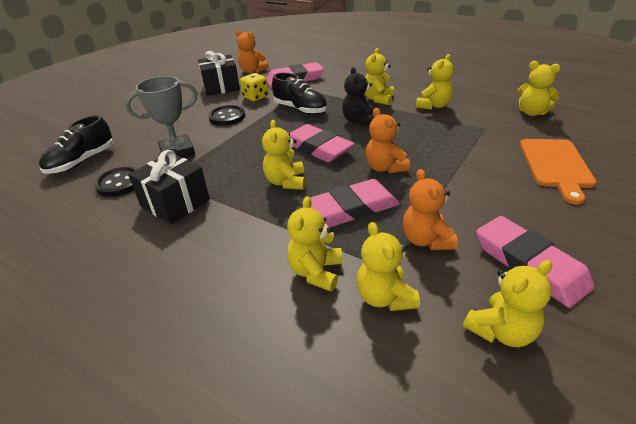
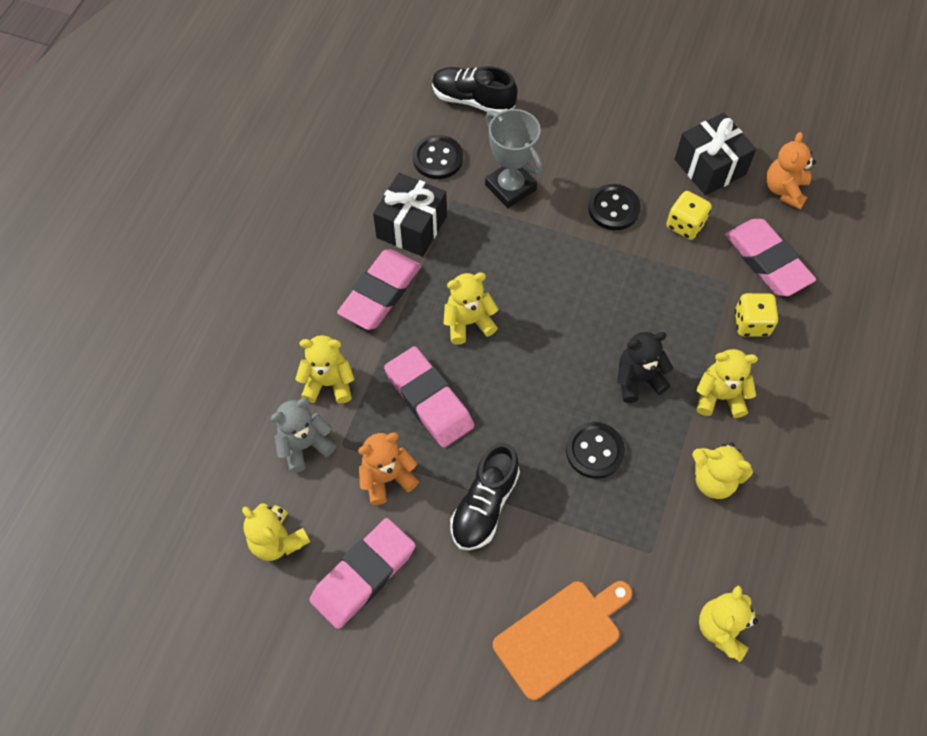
camera: 75 degrees right, 25 degrees up
black shoe [272,73,327,114] -> black shoe moved to [450,443,520,550]
pink eraser [290,124,355,162] -> pink eraser moved to [337,249,421,330]
yellow teddy bear [357,222,420,311] -> grey teddy bear [270,398,336,473]
orange teddy bear [366,108,410,174] -> none
orange cutting board [520,139,596,205] -> orange cutting board turned 150 degrees clockwise [493,581,632,700]
none -> black button [566,422,625,479]
none -> yellow dice [735,293,779,337]

